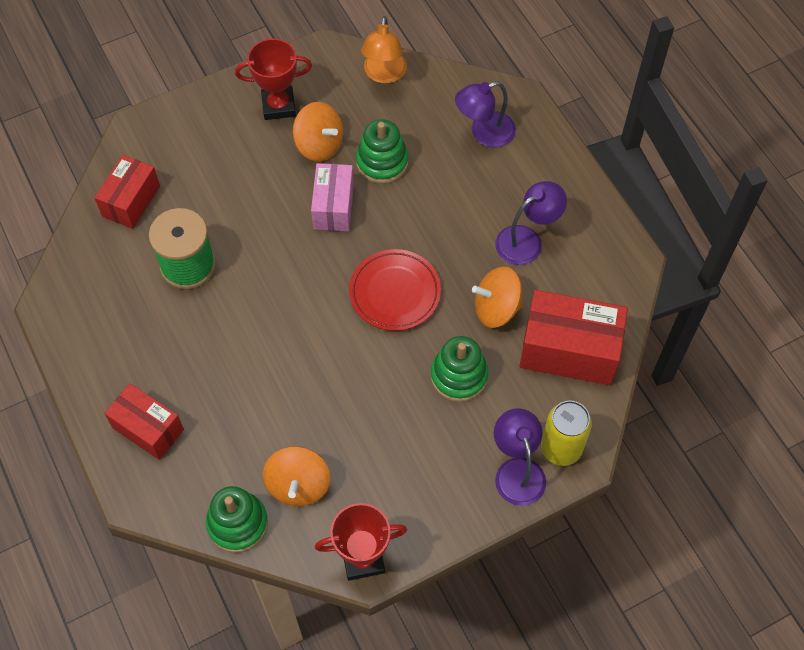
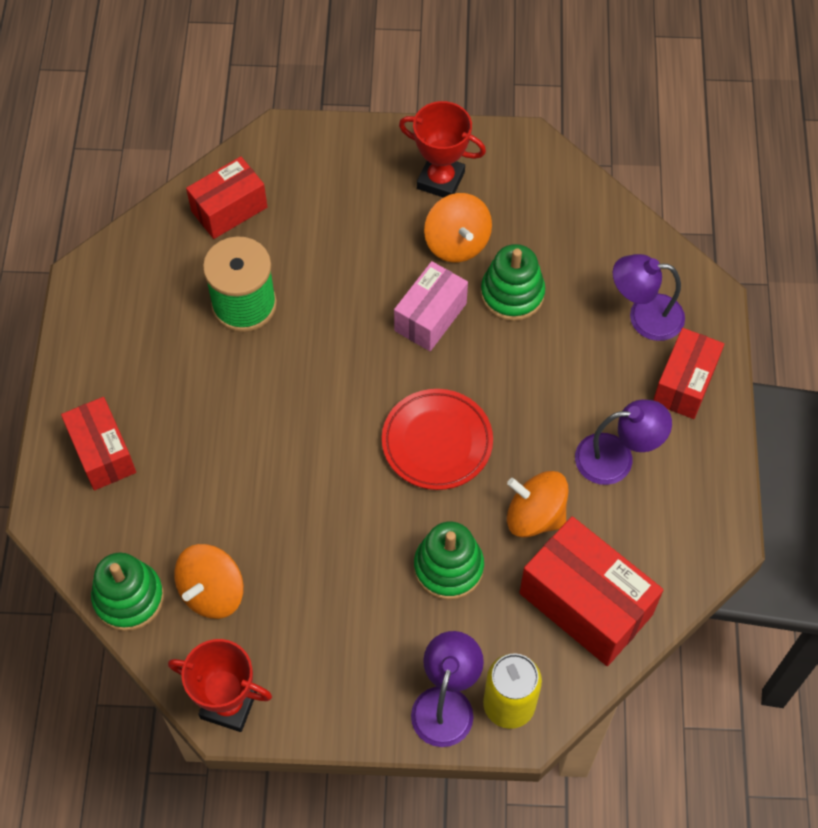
camera: 30 degrees right, 0 degrees up
orange lamp [361,16,407,83] -> none
none -> red box [653,328,724,419]

